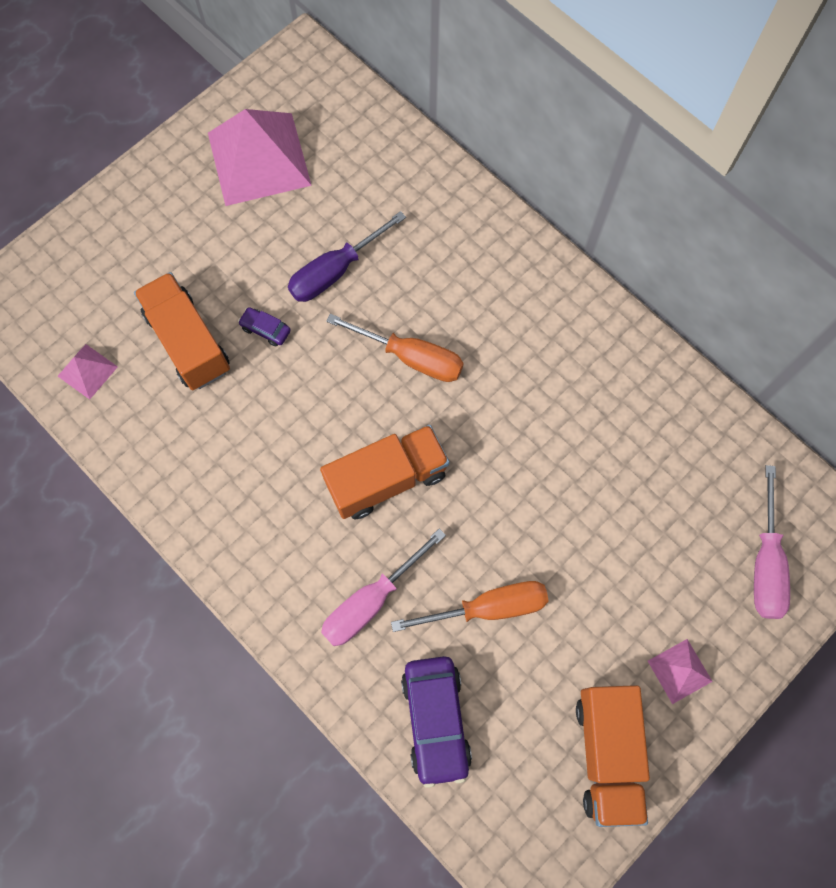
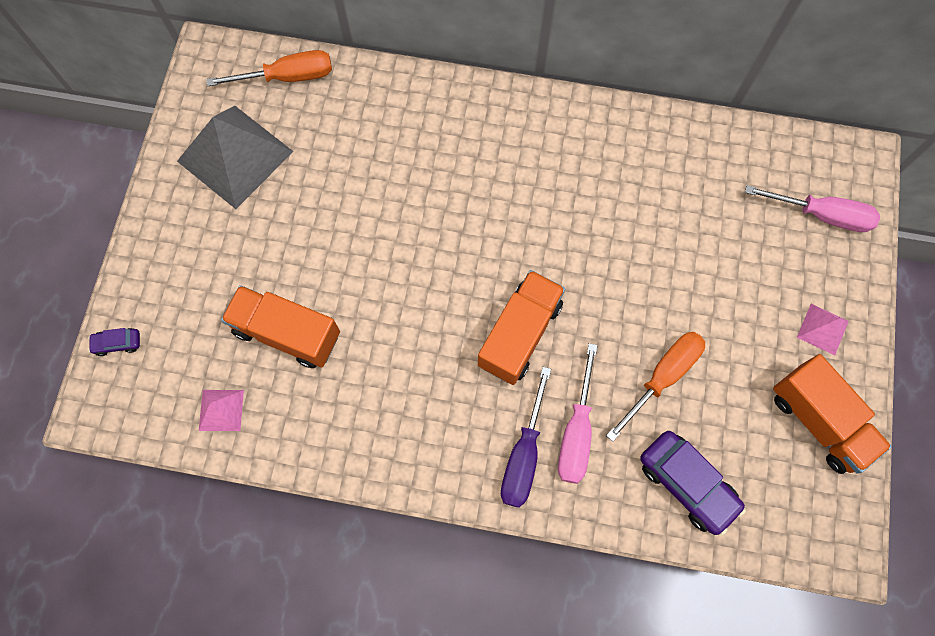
camera: 35 degrees left, 0 degrees up
pink pyramid [208,109,312,206] -> grey pyramid [177,106,294,209]
purple car [238,307,291,346] -> purple car moved to [88,328,140,356]
purple screwdriver [288,211,406,302] -> purple screwdriver moved to [501,367,551,508]
orange screwdriver [326,314,464,382] -> orange screwdriver moved to [206,50,332,86]
pink screwdriver [754,465,790,619] -> pink screwdriver turned 45 degrees counterclockwise [745,185,880,232]

